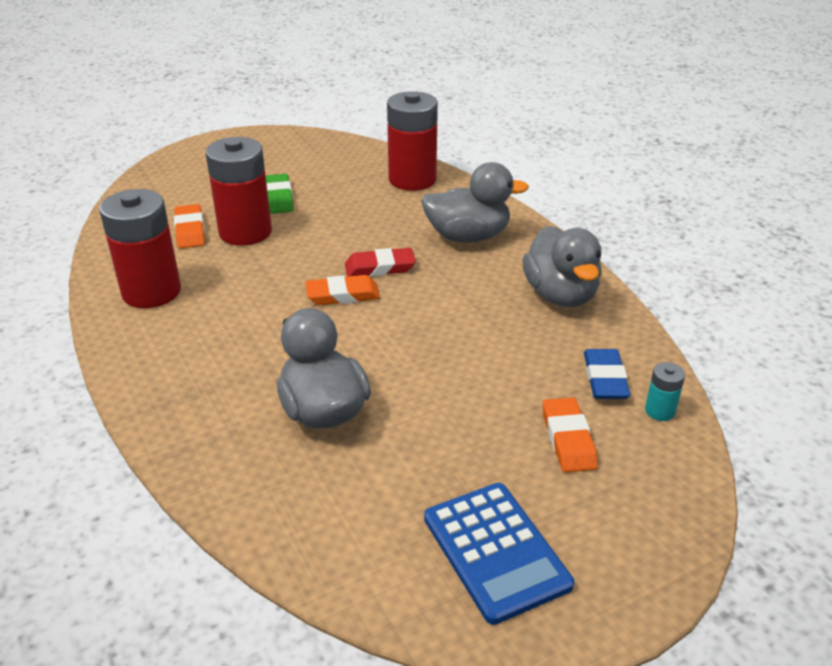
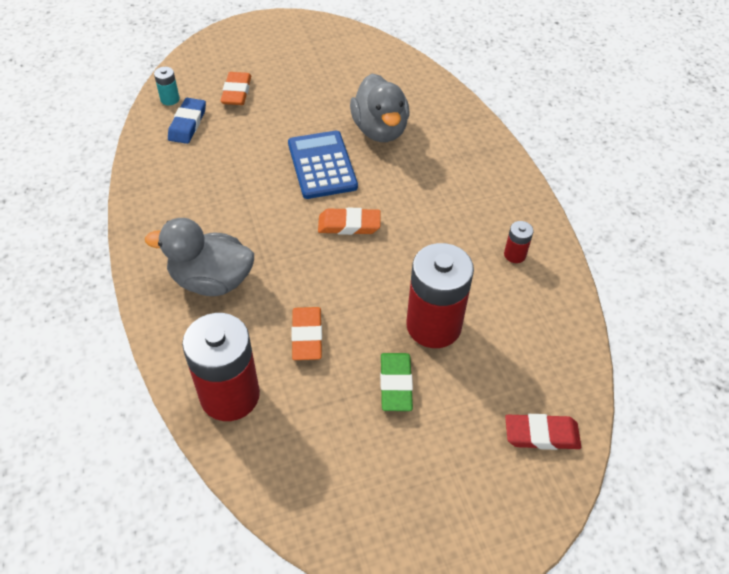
camera: 170 degrees left, 15 degrees up
red battery [99,189,181,308] -> red battery [504,221,534,263], size x0.43
orange eraser [174,204,205,249] -> orange eraser moved to [291,307,322,360]
red eraser [345,248,416,277] -> red eraser moved to [505,414,581,450]
blue calculator [424,483,574,625] -> blue calculator moved to [288,131,358,199]
grey duck [522,226,602,307] -> none

